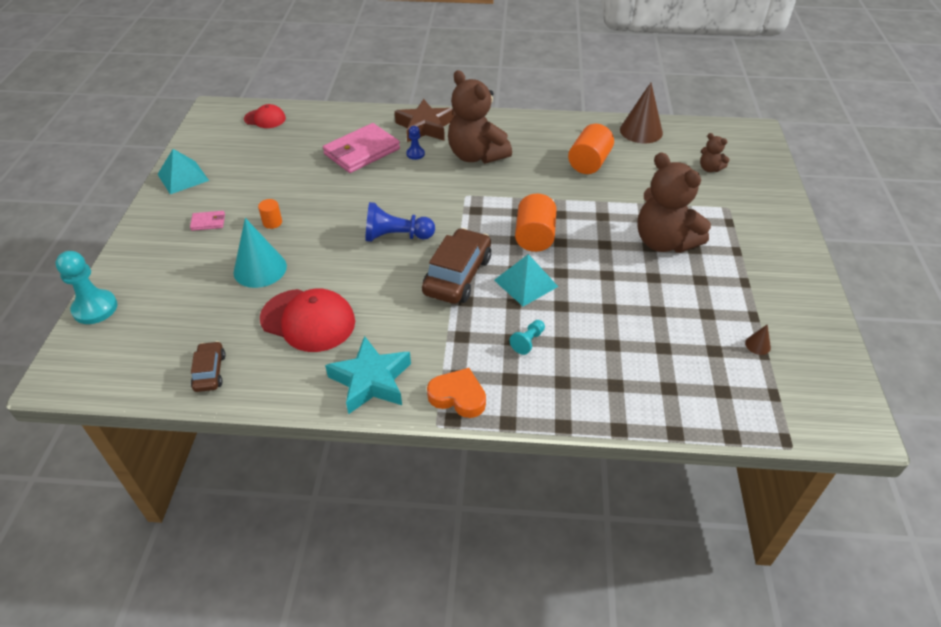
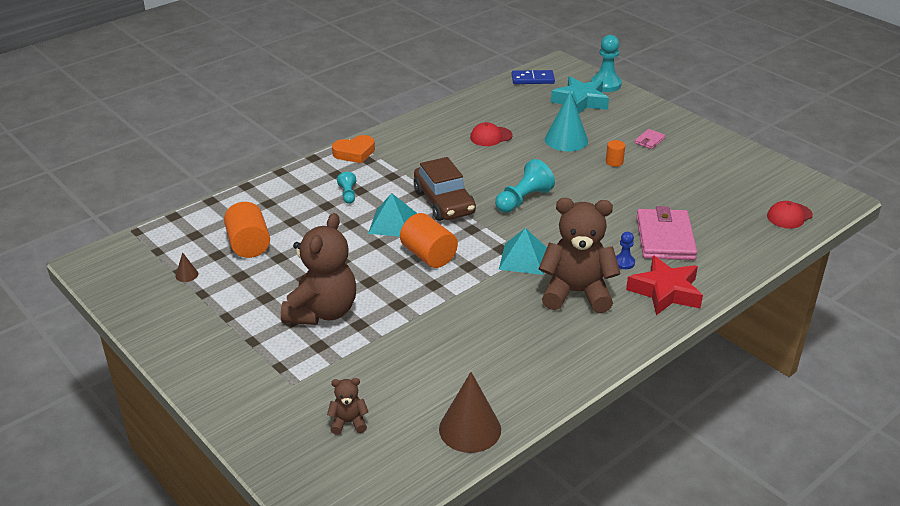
camera: 135 degrees right, 10 degrees down
turquoise pyramid [157,149,209,194] -> turquoise pyramid moved to [499,228,547,275]
brown car [191,341,226,392] -> none
red cap [260,288,355,352] -> red cap [470,122,513,146], size x0.57
turquoise star [325,336,411,414] -> turquoise star moved to [551,77,609,113]
blue pawn [365,202,435,242] -> turquoise pawn [495,159,555,213]
brown star [395,99,454,142] -> red star [626,256,703,315]
orange cylinder [568,124,614,174] -> orange cylinder moved to [224,202,270,258]
brown teddy bear [637,152,711,253] -> brown teddy bear turned 105 degrees clockwise [281,213,356,325]
none -> blue domino [512,70,555,84]

